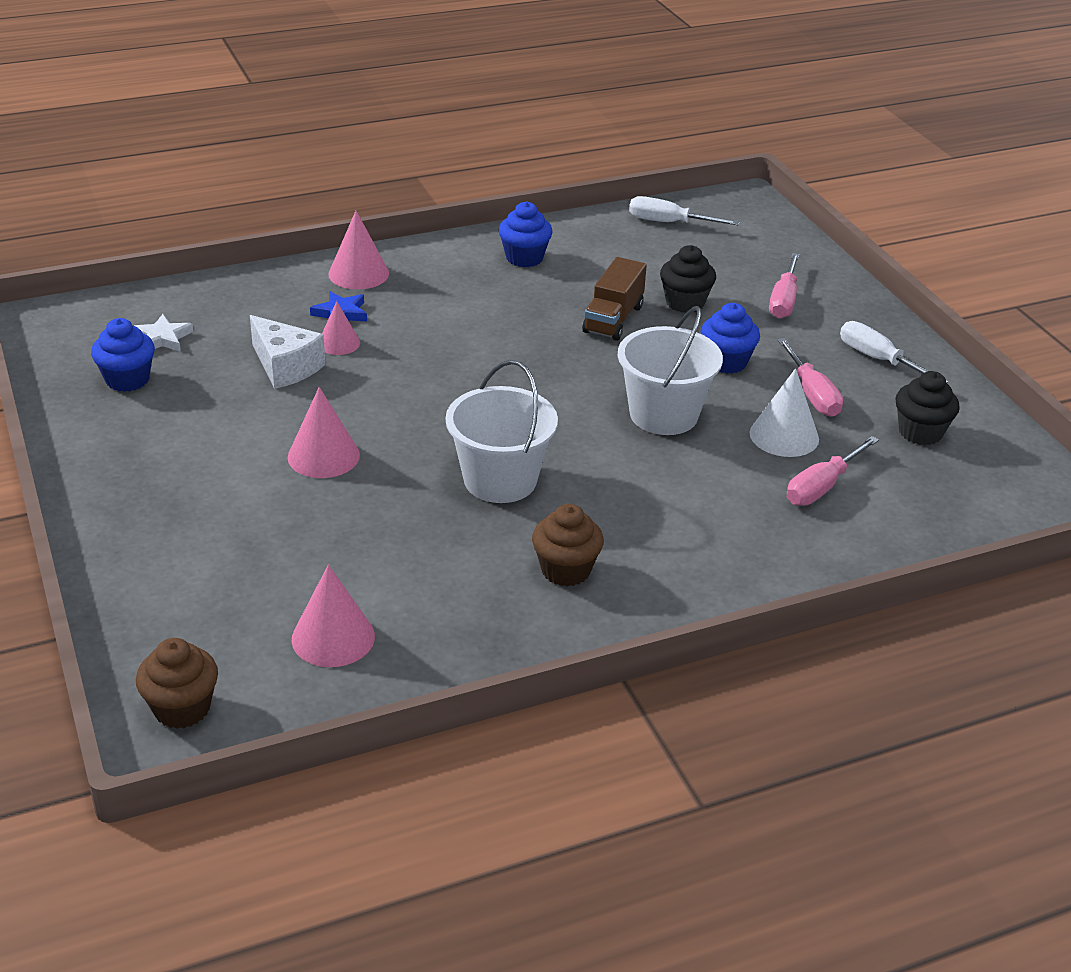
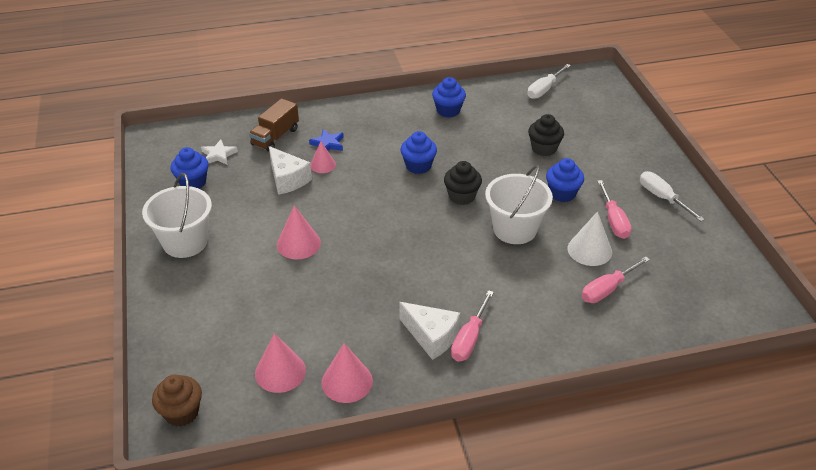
camera: 10 degrees right, 5 degrees up
pink cone [328,211,389,290] -> pink cone moved to [321,343,373,403]
white bucket [446,360,558,503] -> white bucket moved to [142,173,212,258]
brown cupcake [532,504,604,587] -> white cheese [399,302,460,360]
brown truck [582,257,647,341] -> brown truck moved to [249,98,299,152]
white screwdriver [629,196,740,225] -> white screwdriver turned 75 degrees counterclockwise [527,64,571,99]
pink screwdriver [769,253,800,319] -> pink screwdriver moved to [451,290,494,361]
black cupcake [895,371,960,445] -> black cupcake moved to [444,161,482,205]
none -> blue cupcake [401,131,437,174]

